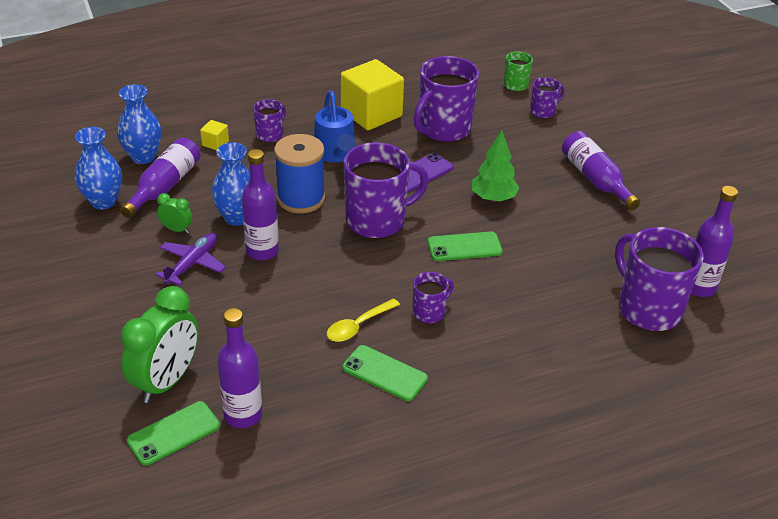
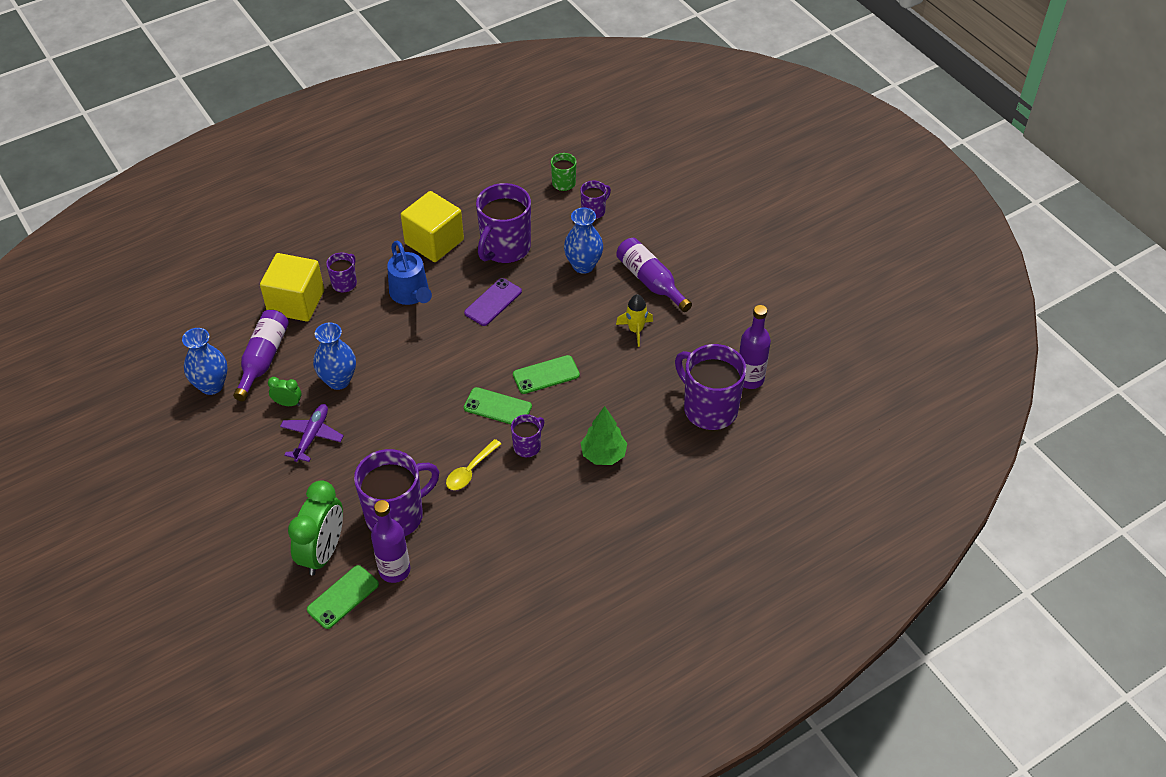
camera: 10 degrees left, 10 degrees up
blue vase [117,84,162,164] -> blue vase moved to [564,208,603,274]
yellow cube [200,120,229,150] -> yellow cube [260,253,324,321], size x2.37
purple bottle [242,149,279,260] -> none
blue spool [274,134,325,213] -> none
green phone [342,345,428,401] -> green phone moved to [464,387,532,424]
purple mug [344,142,429,239] -> purple mug moved to [354,449,439,536]
green tree [472,130,519,202] -> green tree moved to [581,406,627,465]
none -> yellow rocket [616,294,653,347]

